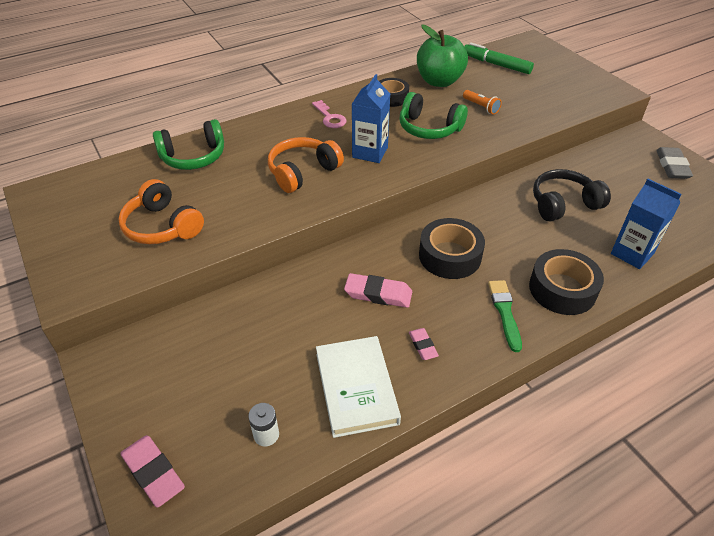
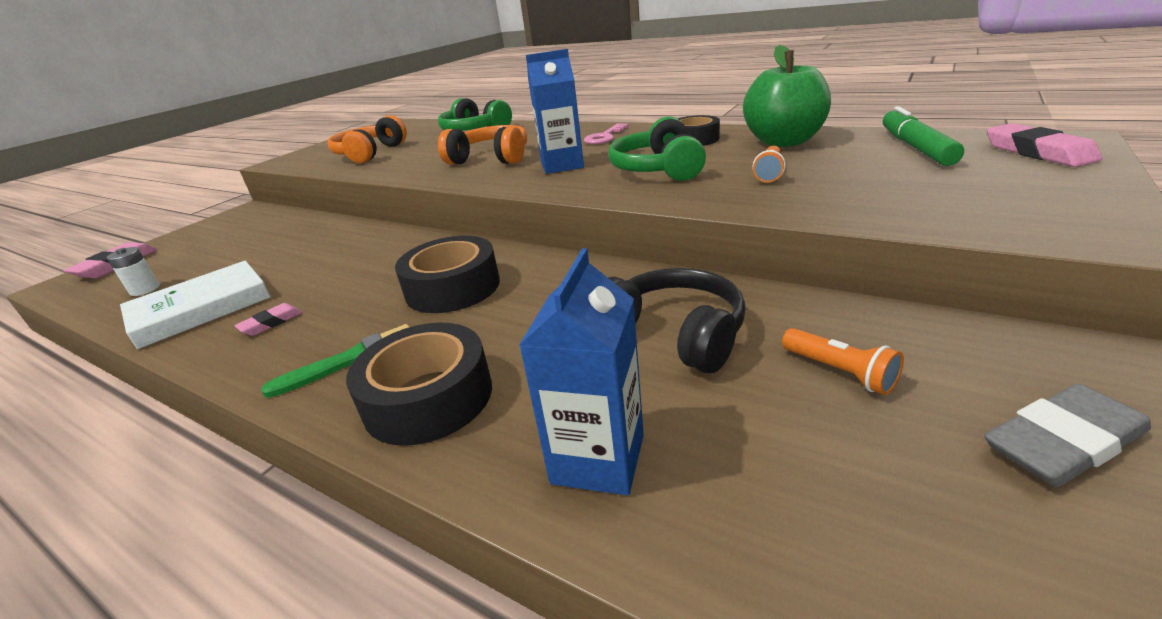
camera: 65 degrees right, 15 degrees down
pink eraser [344,273,412,308] -> pink eraser moved to [987,123,1102,167]
none -> orange flashlight [782,328,904,395]

